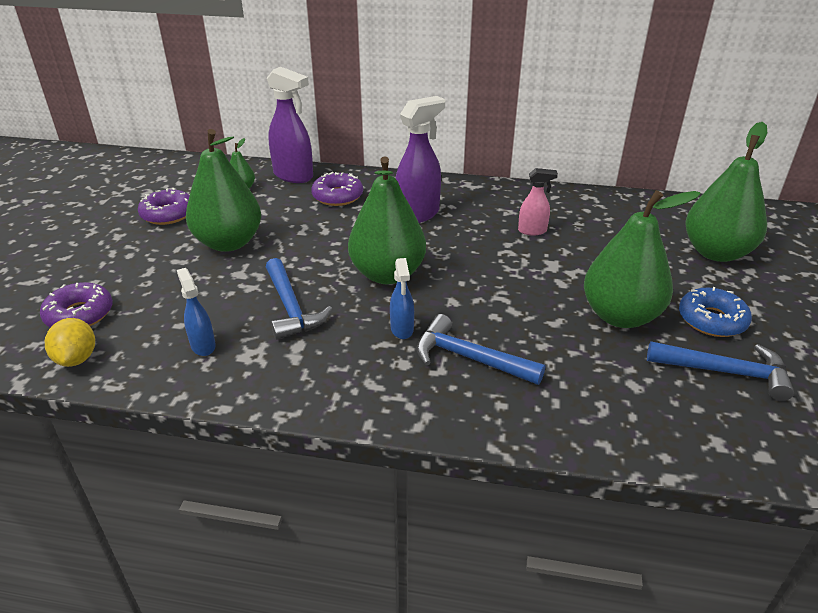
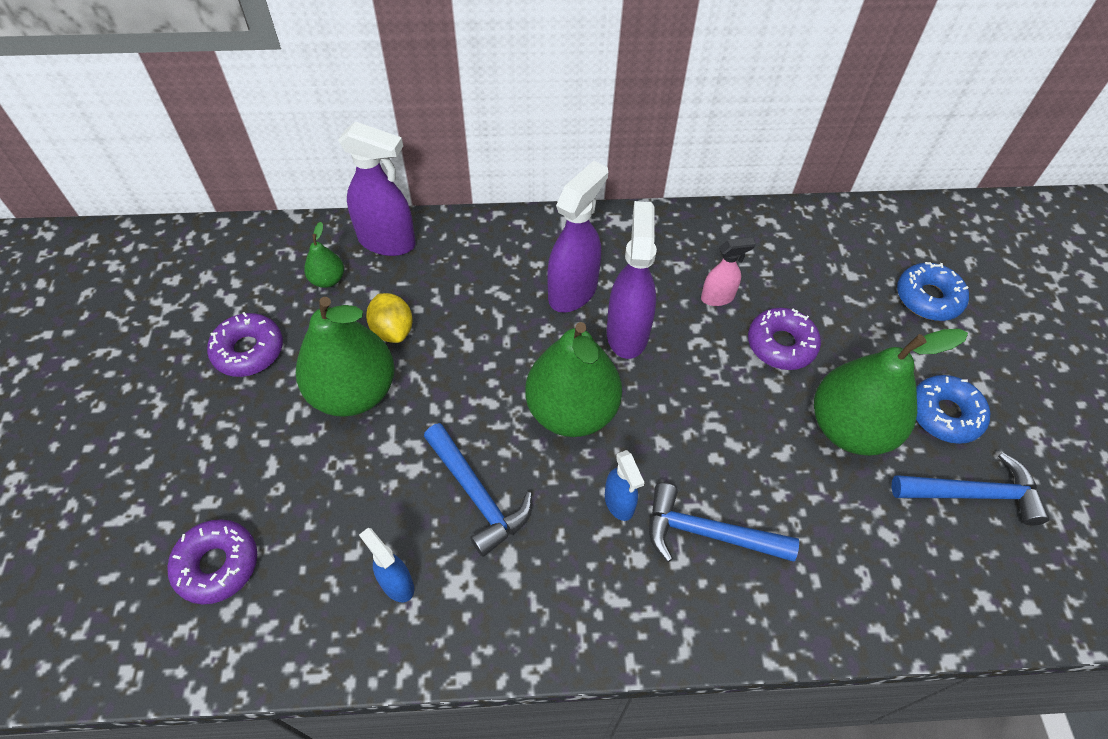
camera: 15 degrees left, 20 degrees up
yellow lemon [45,318,95,367] -> yellow lemon moved to [366,293,413,343]
purple donut [311,172,363,206] -> purple donut moved to [748,308,821,370]
green pear [685,122,767,262] -> blue donut [897,262,969,321]
none -> purple spray bottle [607,201,657,359]

